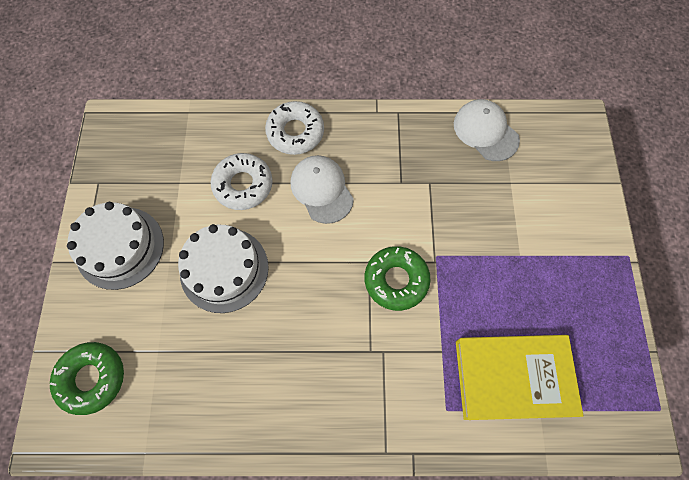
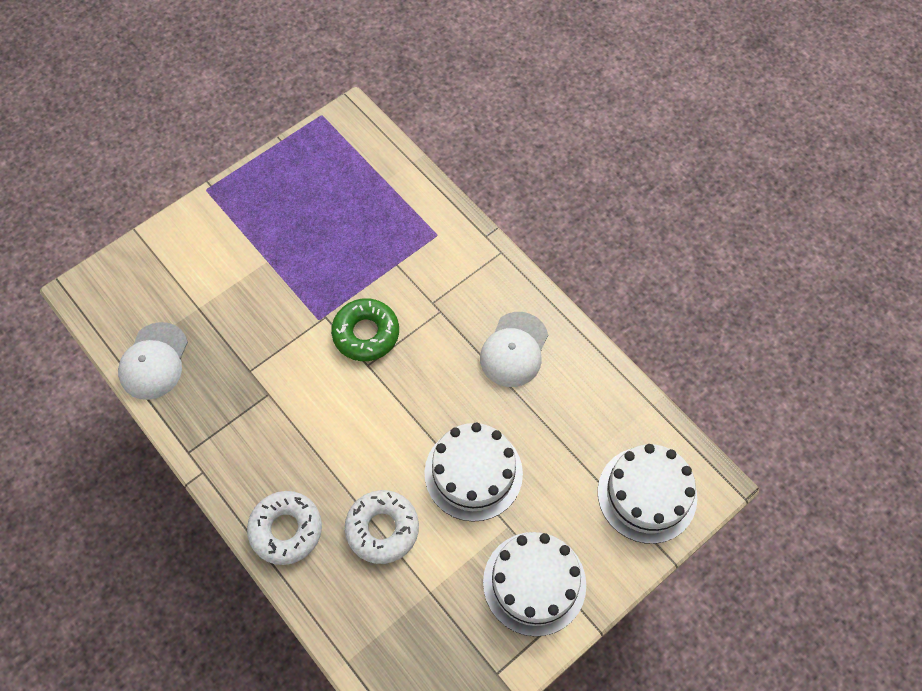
camera: 130 degrees left, 5 degrees down
green donut [50,342,124,415] -> white cake [598,444,697,544]
white cap [291,155,354,224] -> white cap moved to [480,312,548,387]
yellow book [456,335,584,420] -> none

